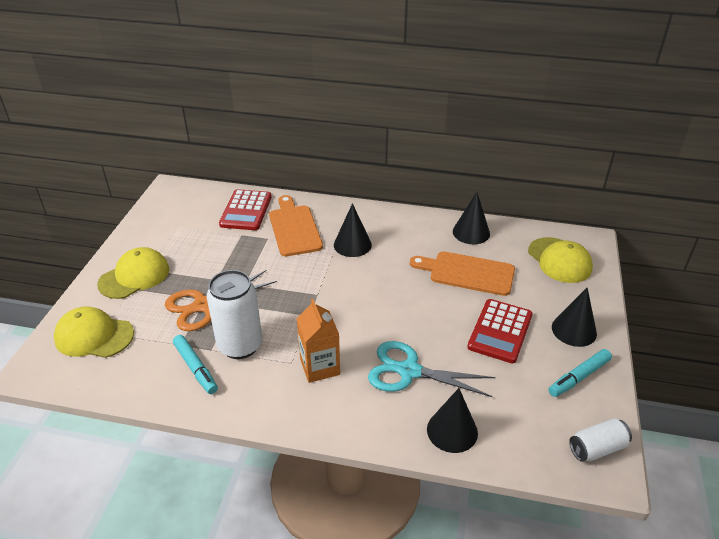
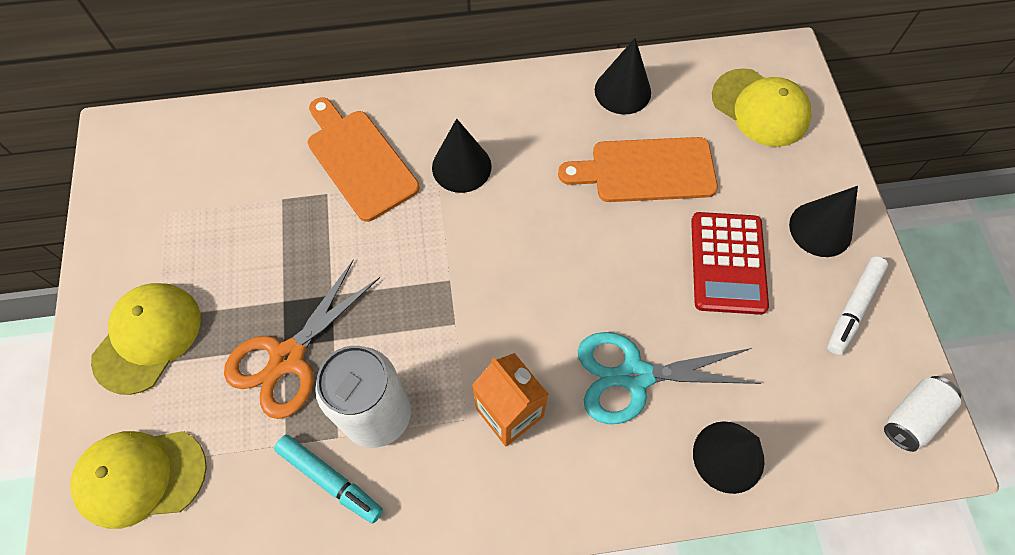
camera: 20 degrees left, 25 degrees up
red calculator [219,189,272,230] -> none
turquoise marker [548,349,612,397] -> white marker [827,256,888,355]

